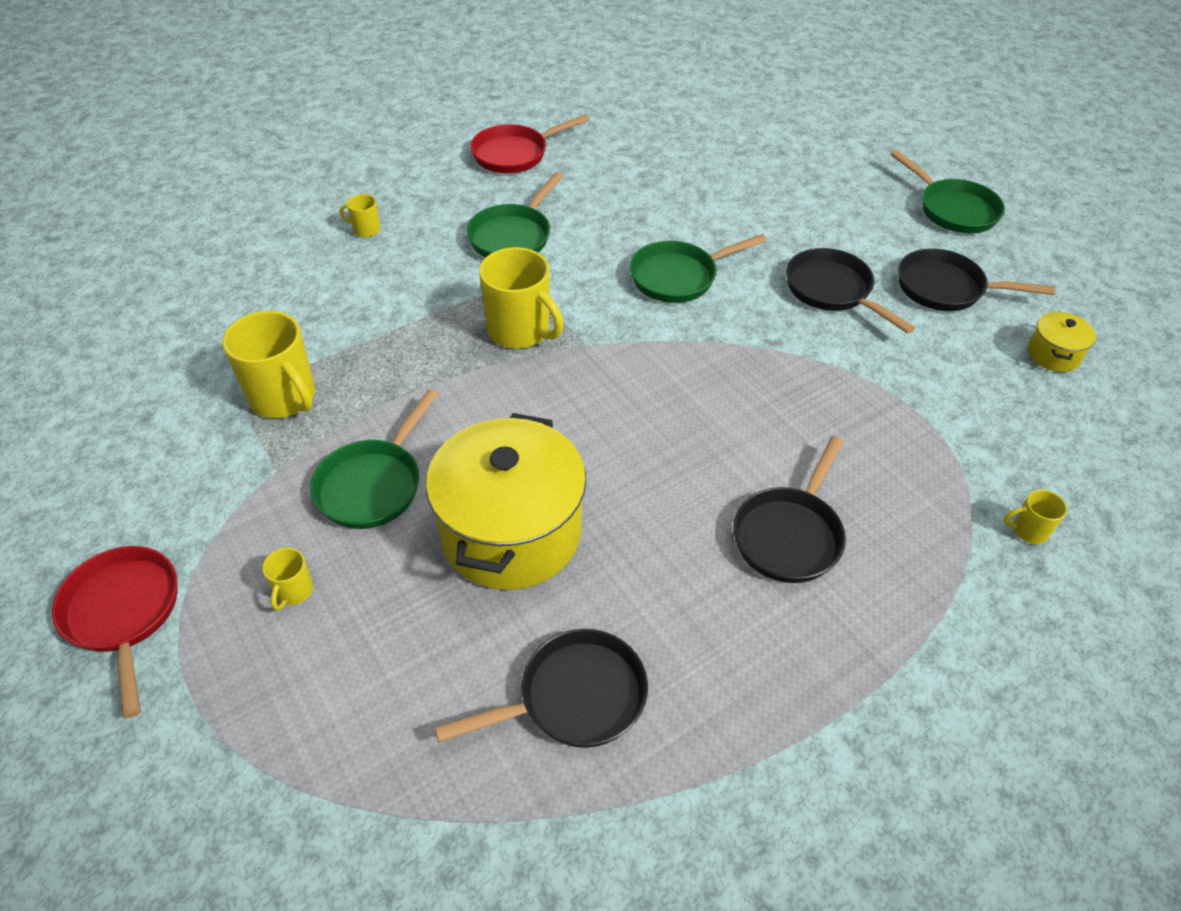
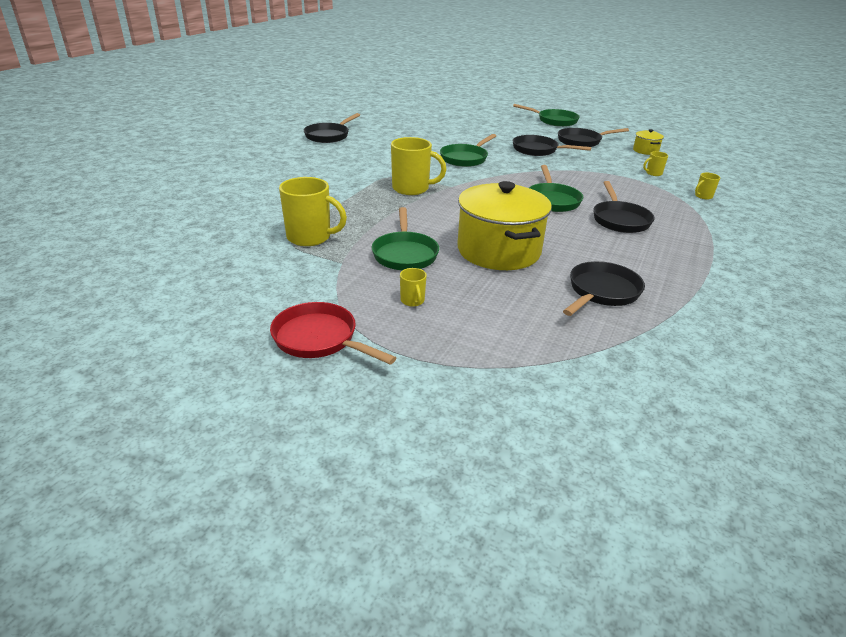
camera: 30 degrees left, 15 degrees down
yellow mug [340,194,380,237] -> yellow mug moved to [643,151,668,176]
green pan [467,172,564,257] -> green pan moved to [529,165,583,212]
red pan [470,114,590,173] -> black pan [304,113,360,143]

